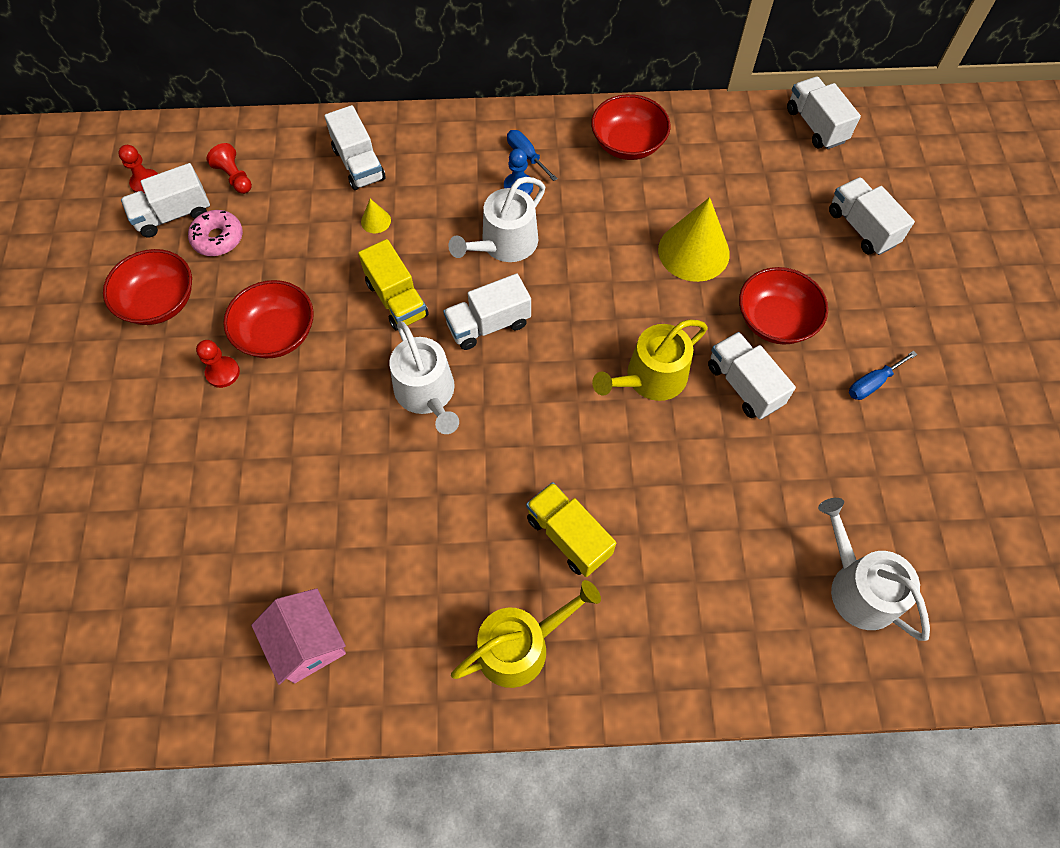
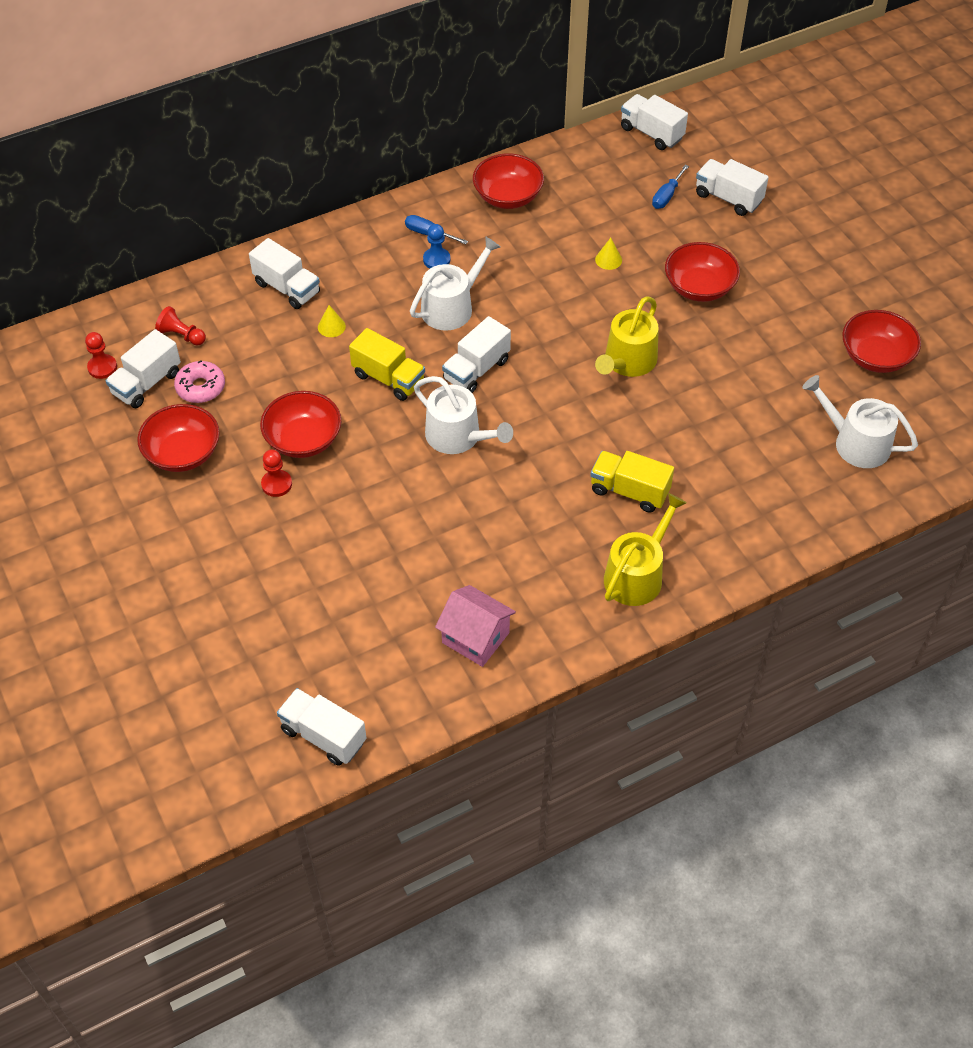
camera: 25 degrees left, 10 degrees down
white watering can [448,177,545,262] -> white watering can turned 150 degrees counterclockwise [410,236,501,330]
yellow cone [658,197,730,282] -> yellow cone [595,238,622,270], size x0.43
white truck [708,332,796,419] -> white truck moved to [277,688,366,766]
blue screwdriver [849,351,918,400] -> blue screwdriver moved to [652,165,689,209]
none -> red bowl [842,310,921,373]

